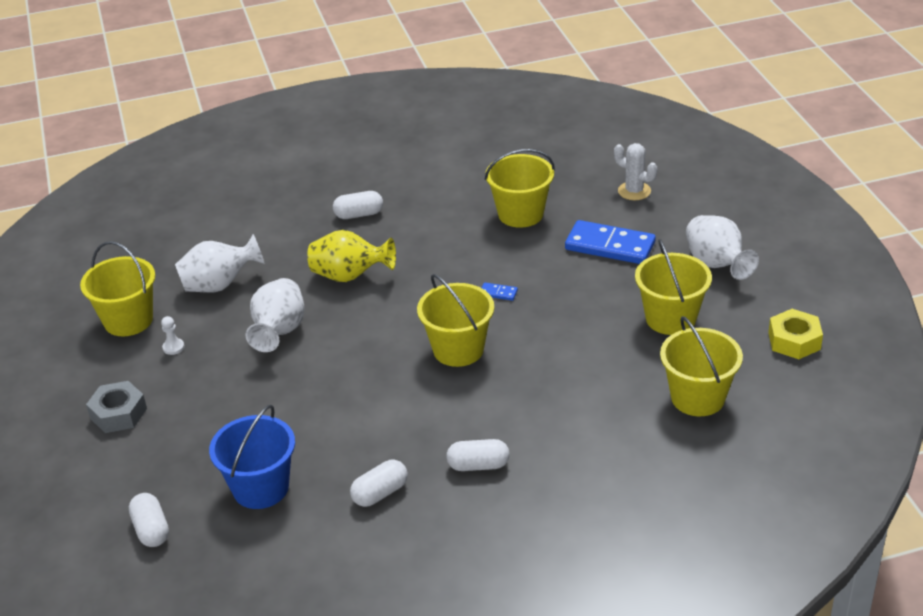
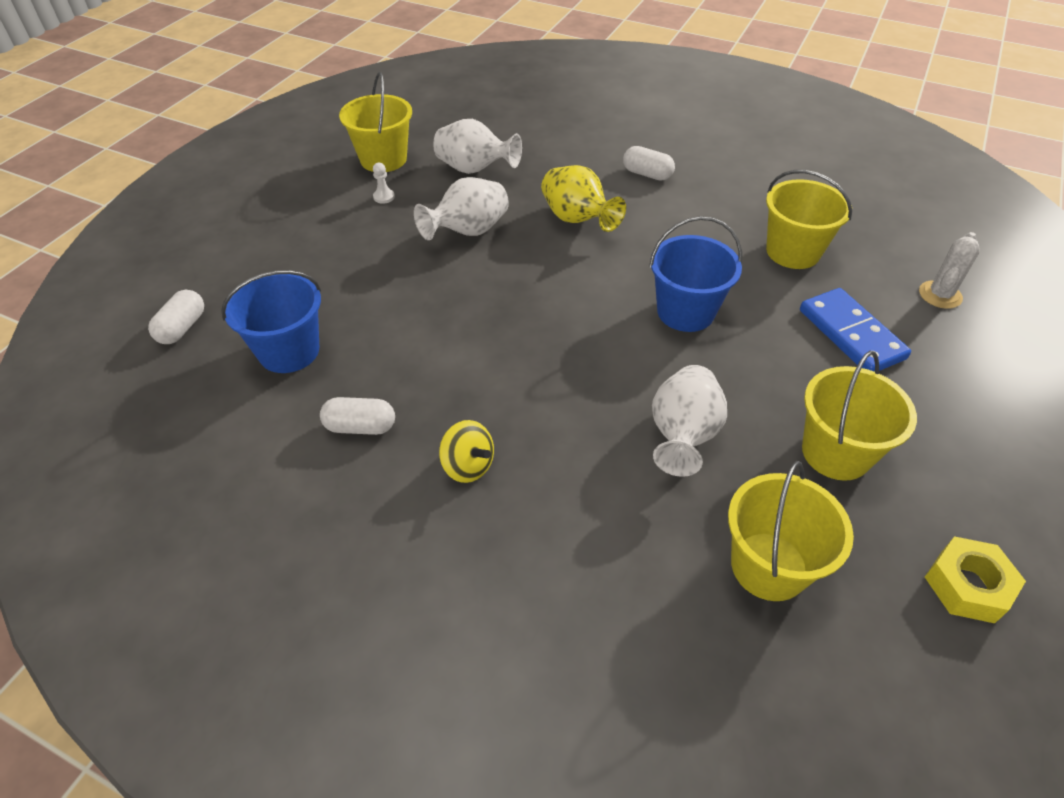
camera: 40 degrees right, 10 degrees up
grey nut [86,381,147,433] -> none
yellow bucket [417,274,494,367] -> none
white capsule [446,439,510,471] -> yellow spinning top [439,420,494,483]
blue domino [482,283,518,301] -> blue bucket [649,216,742,332]
white cactus [614,143,657,200] -> white cactus turned 45 degrees clockwise [919,232,980,309]
white vase [686,215,759,280] -> white vase moved to [652,365,727,477]

